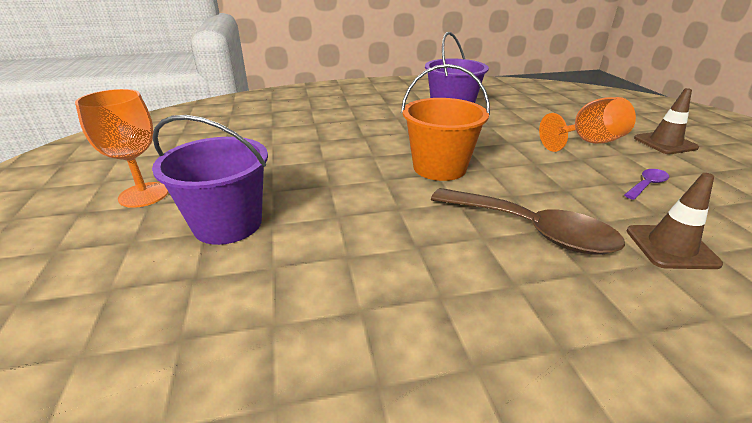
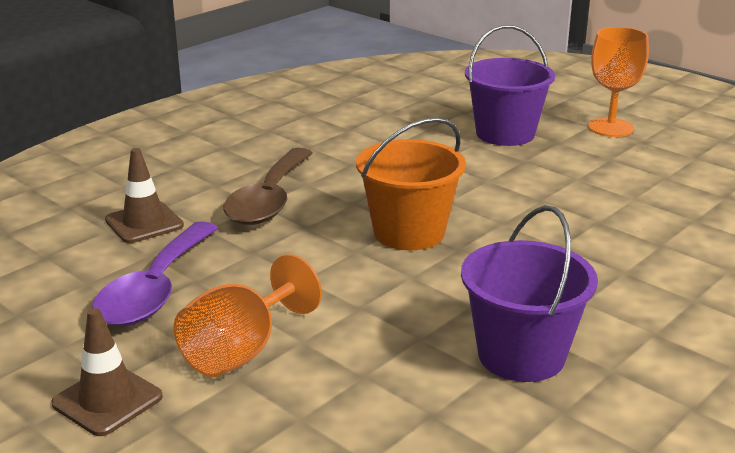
camera: 145 degrees right, 5 degrees down
brown spoon [431,188,625,255] -> brown spoon turned 75 degrees counterclockwise [223,148,313,225]
purple spoon [624,169,669,200] -> purple spoon [92,221,218,326], size x2.19

